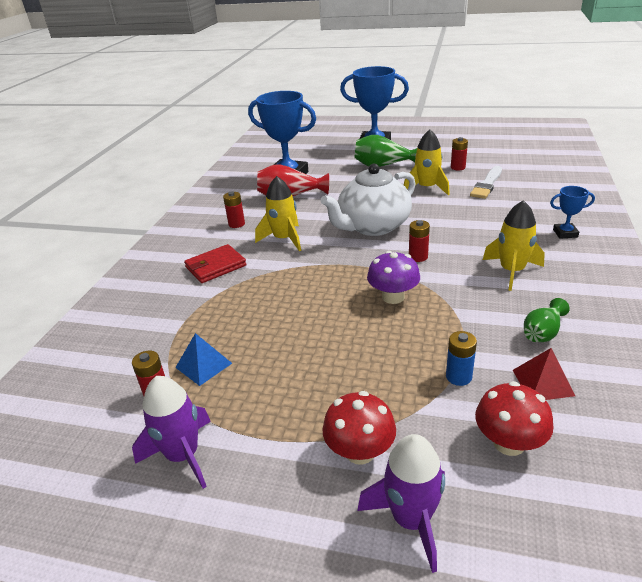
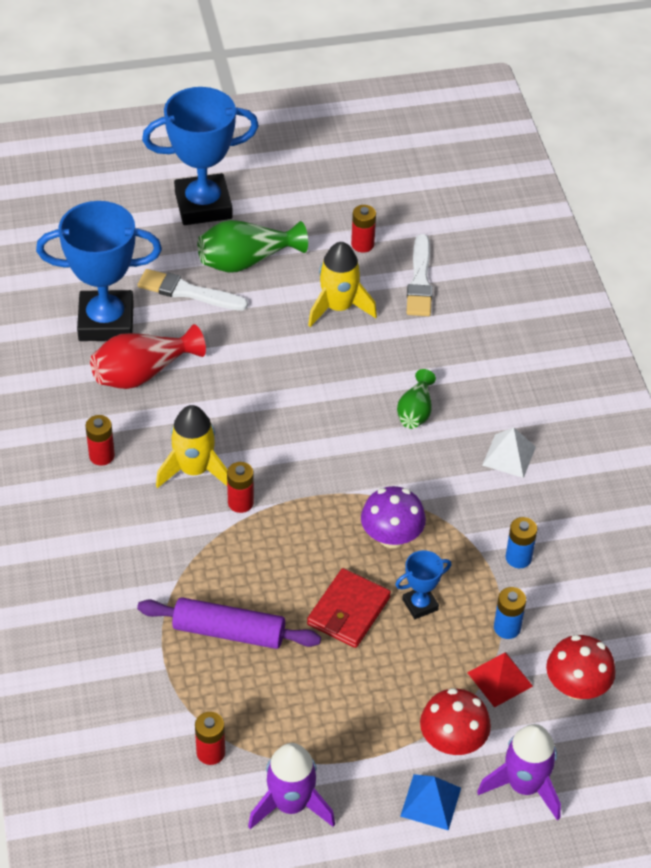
camera: 30 degrees left, 15 degrees up
blue pyramid [175,333,232,386] -> blue pyramid moved to [400,774,461,831]
red wallet [184,244,247,283] -> red wallet moved to [307,568,391,648]
white teapot [321,164,416,236] -> none
red battery [409,220,430,262] -> red battery moved to [227,462,254,513]
yellow rocket [483,200,545,291] -> white pyramid [482,427,536,478]
red pyramid [513,348,575,400] -> red pyramid moved to [467,652,533,708]
green vase [524,298,570,342] -> green vase moved to [397,369,436,429]
blue trophy [550,186,595,239] -> blue trophy moved to [395,550,451,619]
none -> purple rolling pin [137,597,321,649]
none -> white brush [138,269,248,311]
none -> blue battery [505,517,537,568]

